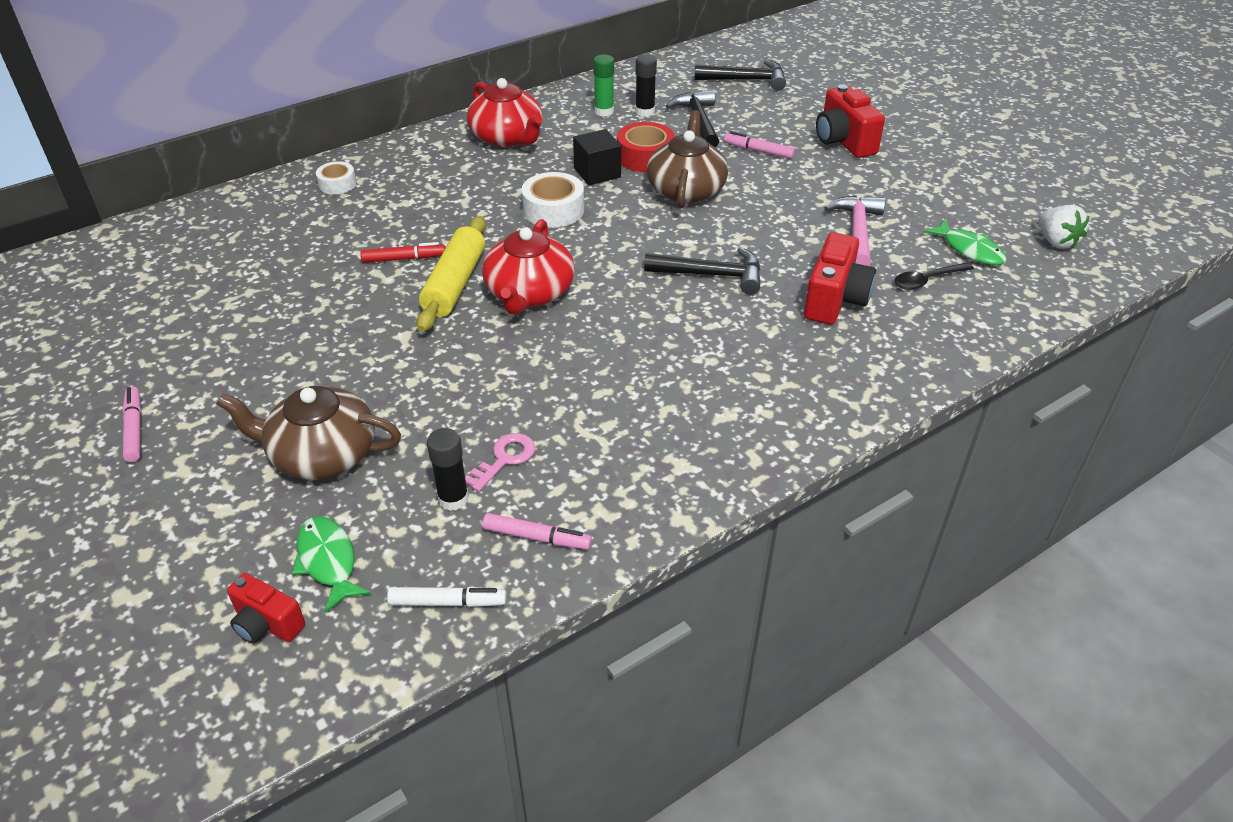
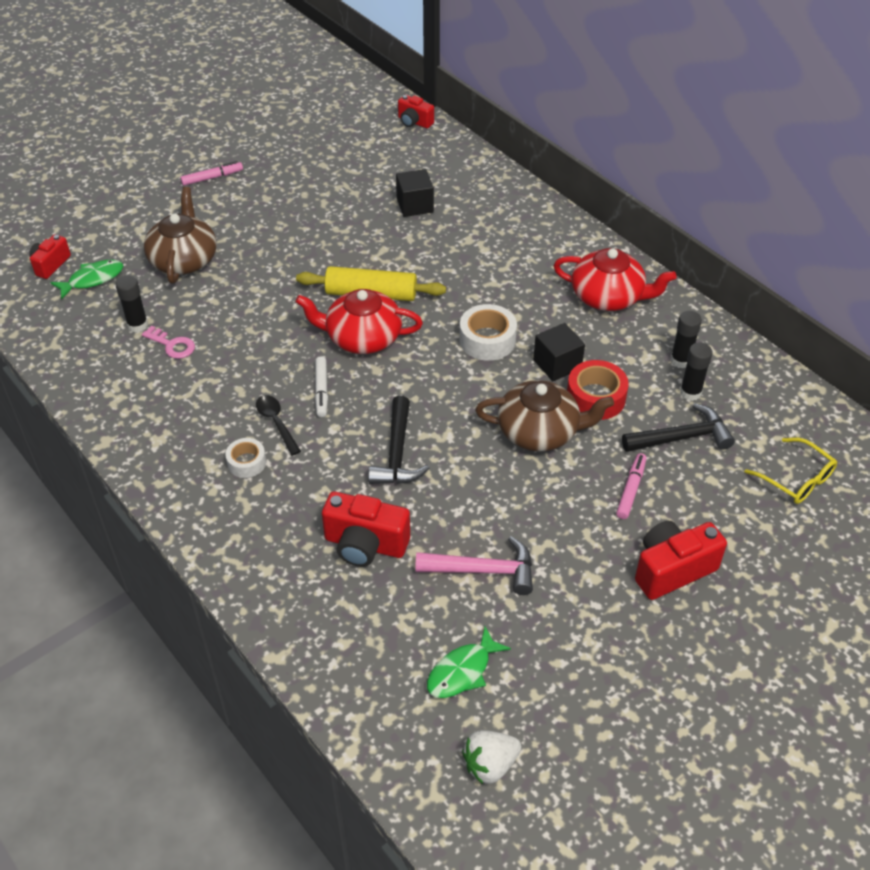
camera: 85 degrees right, 5 degrees up
white tape [316,161,356,194] -> white tape moved to [225,438,266,478]
red marker [361,242,445,263] -> none
white marker [387,587,507,607] -> white marker moved to [315,356,328,417]
red teapot [467,78,542,147] -> red teapot turned 120 degrees counterclockwise [554,248,677,311]
pink marker [482,513,592,550] -> none
green glue stick [593,55,614,117] -> black glue stick [671,311,702,368]
black hammer [695,60,786,91] -> yellow glasses [745,437,837,504]
black spoon [894,262,974,290] -> black spoon moved to [256,395,301,455]
none -> black cube [396,169,434,217]
none -> red camera [398,95,434,128]

